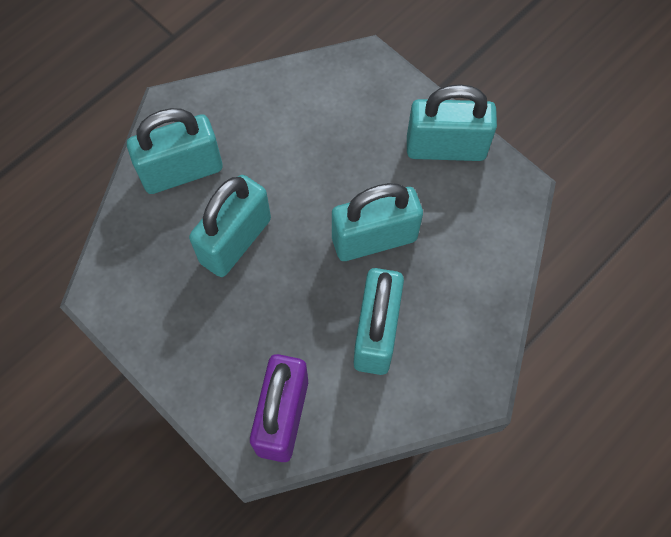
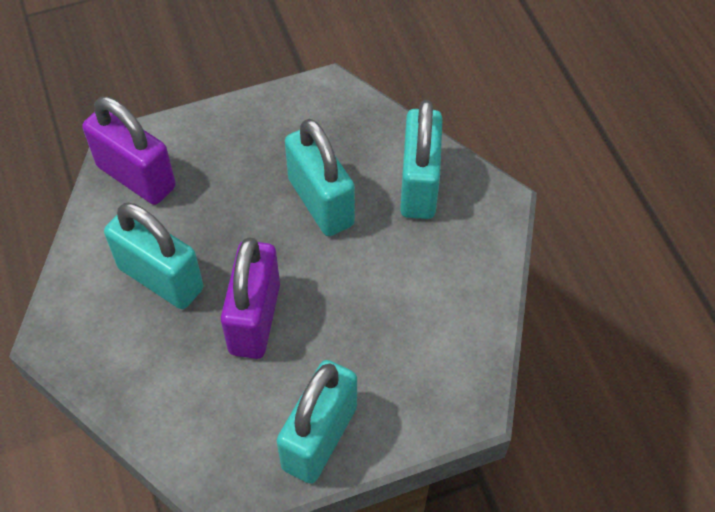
camera: 115 degrees right, 10 degrees down
turquoise padlock [332,183,423,261] -> purple padlock [221,238,280,359]

